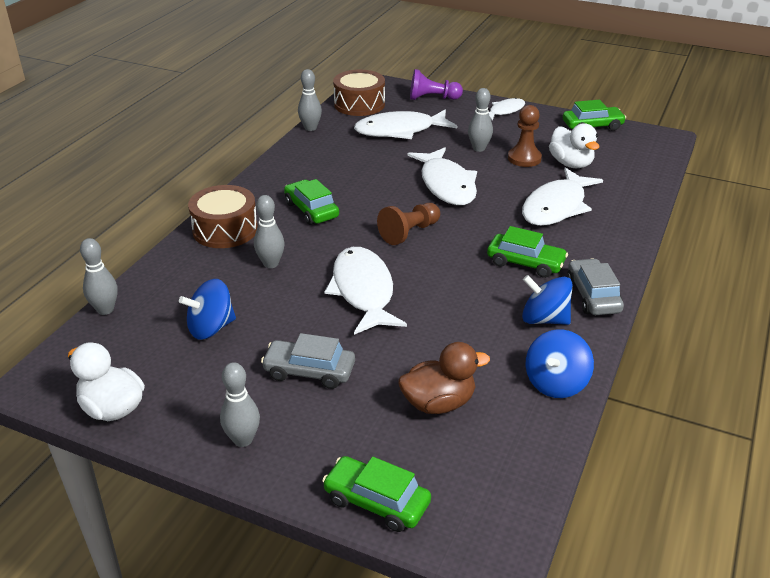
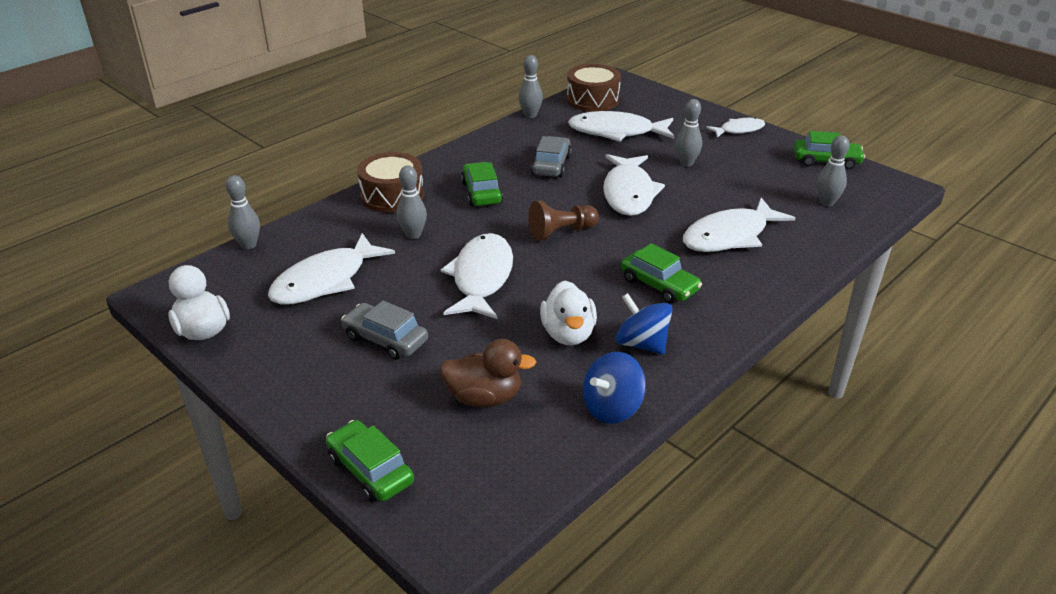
camera: 20 degrees right, 0 degrees up
blue spinning top [179,279,236,340] -> white fish [268,233,395,305]
grey bowling pin [220,362,260,447] -> grey bowling pin moved to [817,135,849,206]
purple pawn [410,69,463,100] -> none
brown pawn [508,105,542,167] -> none
white duck [549,123,599,168] -> white duck moved to [540,281,597,345]
grey car [567,258,624,315] -> grey car moved to [531,136,572,177]

